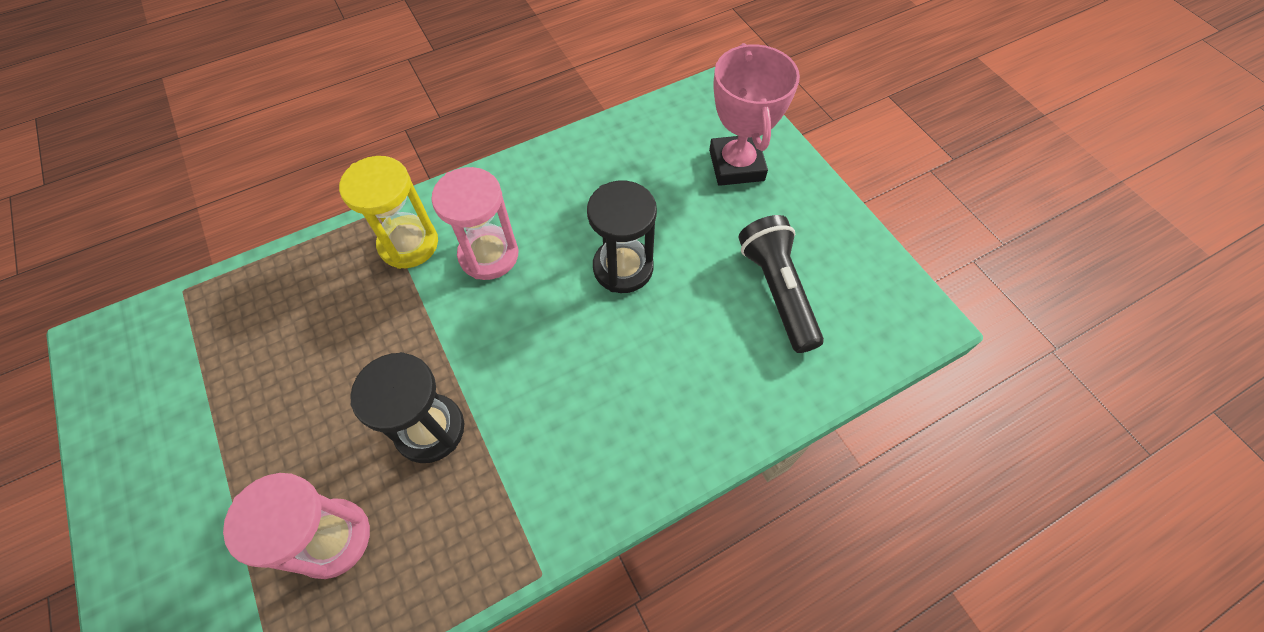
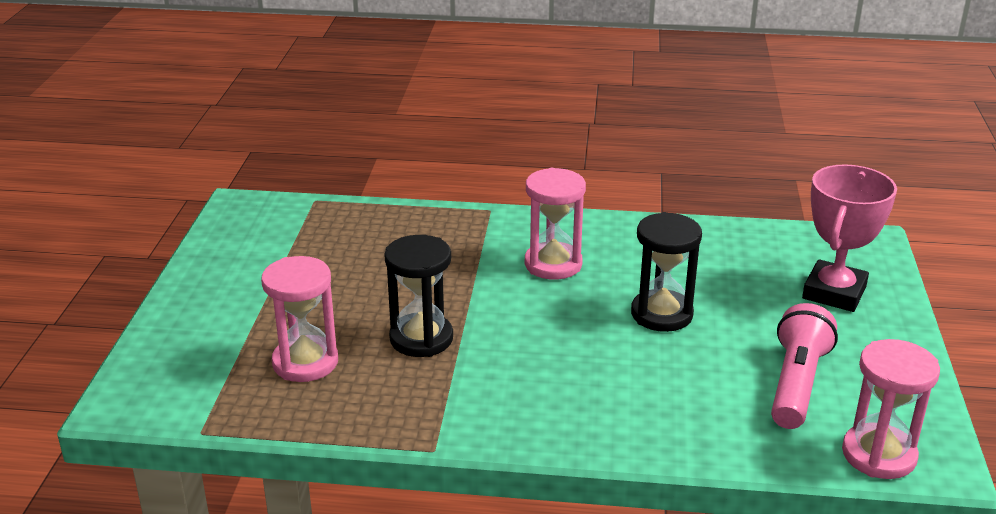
camera: 35 degrees right, 30 degrees down
yellow hourglass [339,156,438,269] -> none
black flashlight [738,215,824,353] -> pink flashlight [771,303,838,429]
none -> pink hourglass [842,339,940,479]

